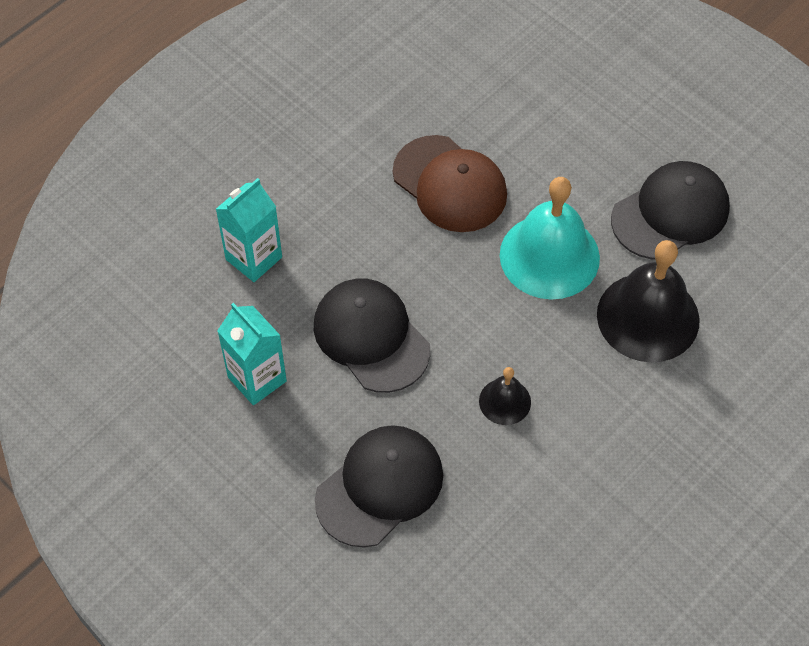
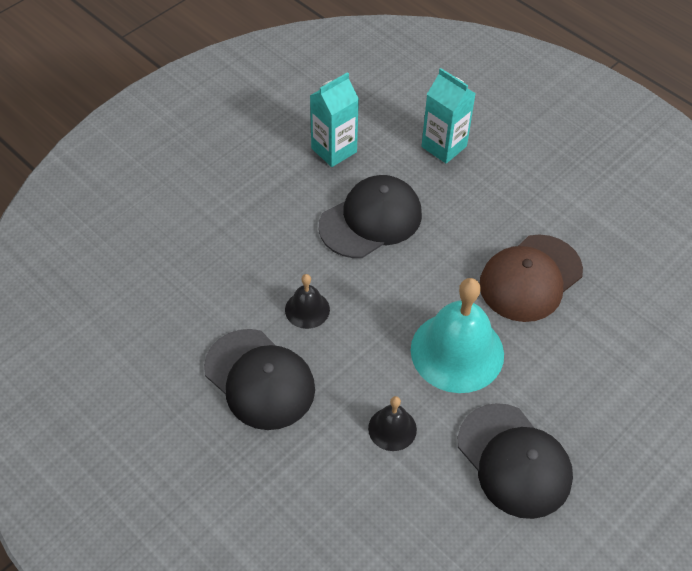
camera: 90 degrees right, 5 degrees down
black cap [315,425,443,548] -> black cap moved to [204,329,315,430]
black bell [597,240,700,363] -> black bell [368,396,417,451], size x0.49

